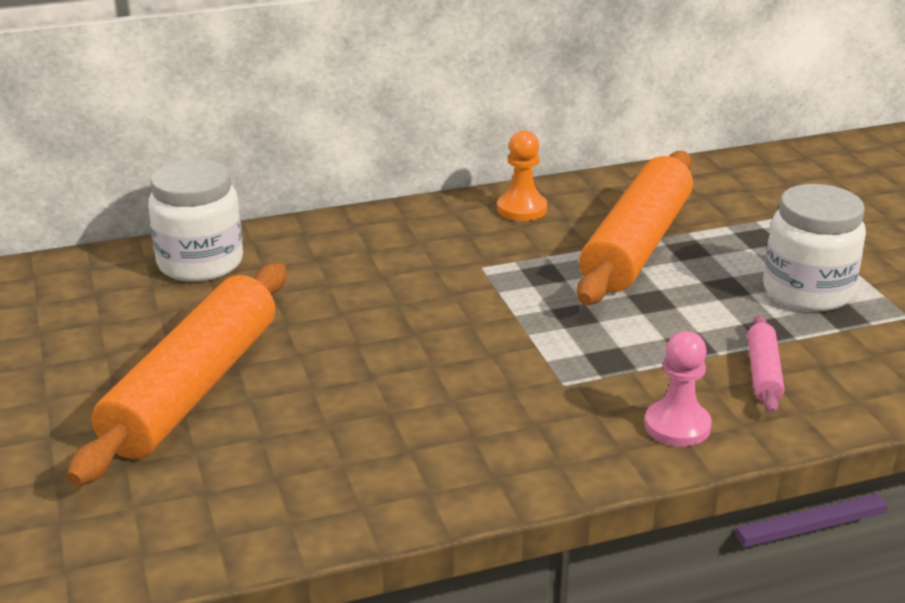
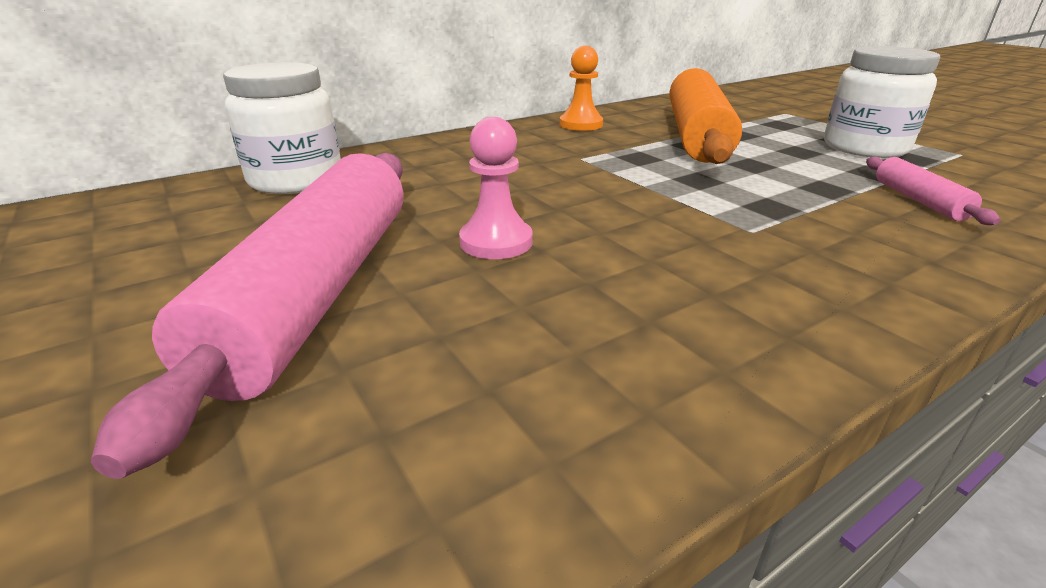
camera: 15 degrees left, 0 degrees up
orange rolling pin [67,263,286,486] -> pink rolling pin [91,153,403,479]
pink pawn [645,331,712,447] -> pink pawn moved to [459,117,533,259]

